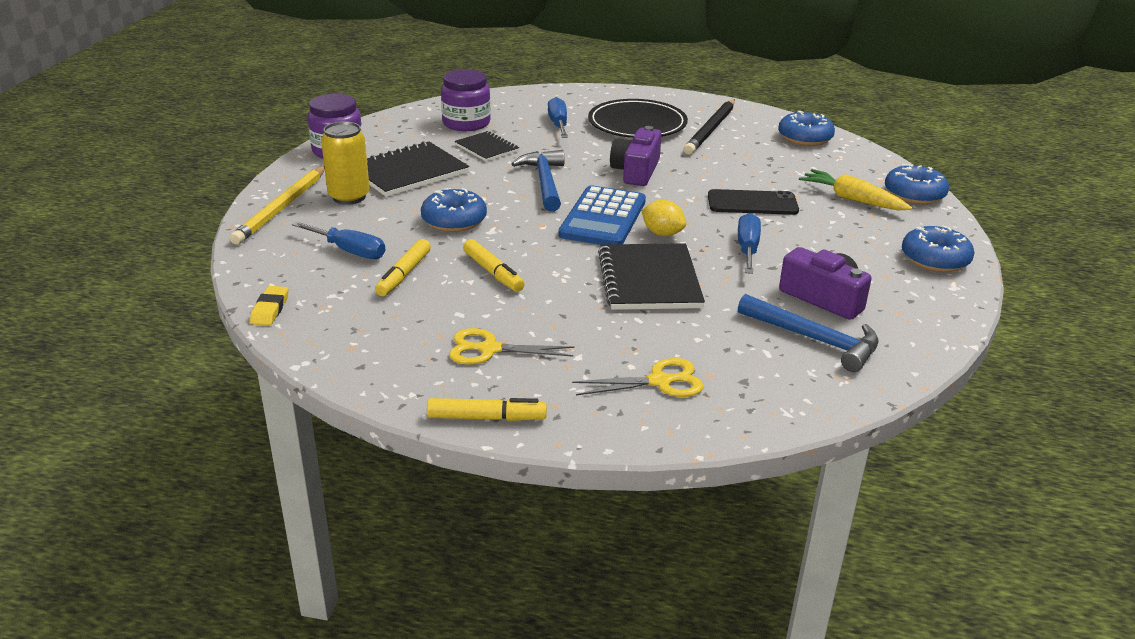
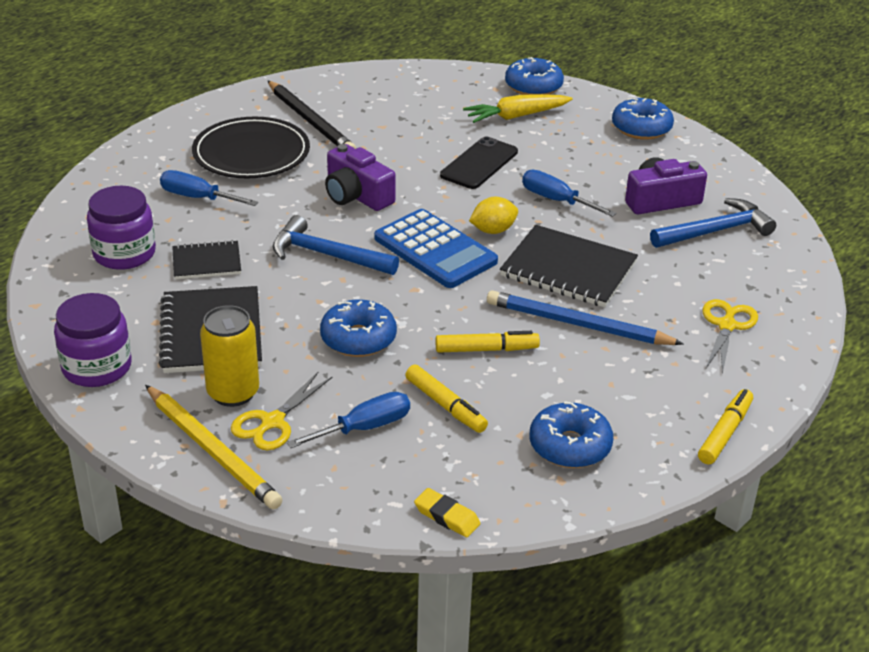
camera: 60 degrees left, 5 degrees up
yellow scissors [449,328,575,365] -> yellow scissors moved to [231,371,333,450]
blue donut [778,111,835,146] -> blue donut moved to [529,401,613,468]
none -> blue pencil [487,290,684,345]

